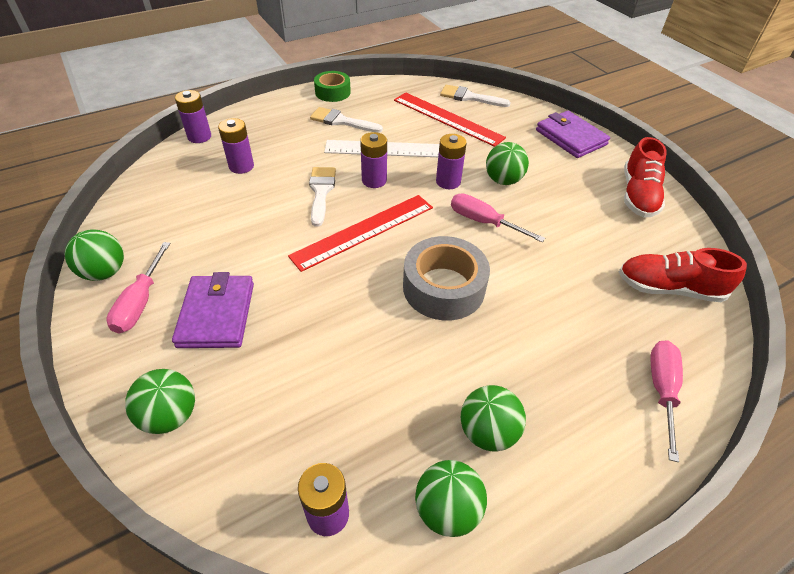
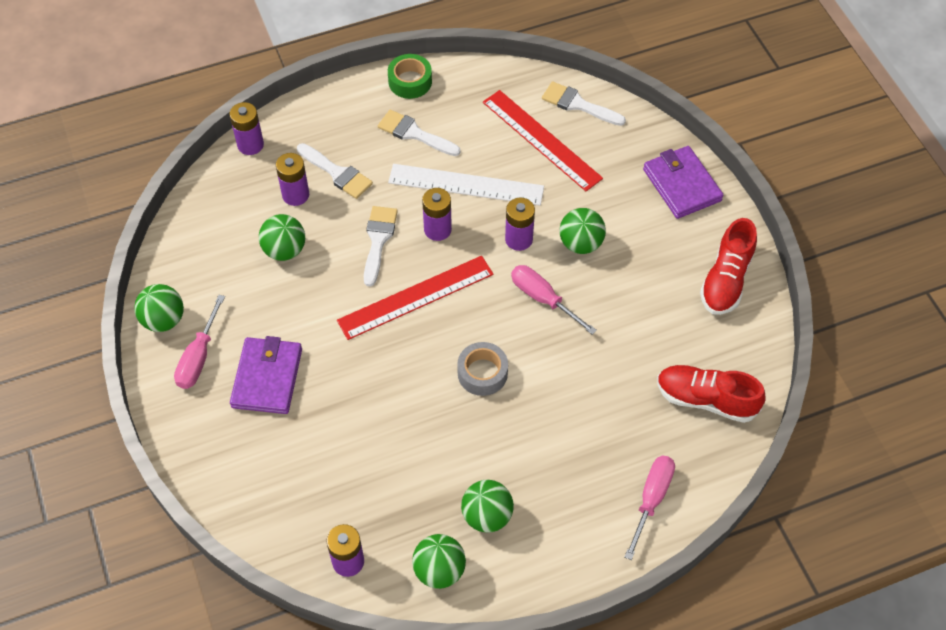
camera: 10 degrees right, 10 degrees up
green ball [125,369,195,434] -> green ball moved to [259,214,305,261]
grey tape [403,236,490,321] -> grey tape [457,342,508,396], size x0.63
none -> white brush [297,143,373,199]

